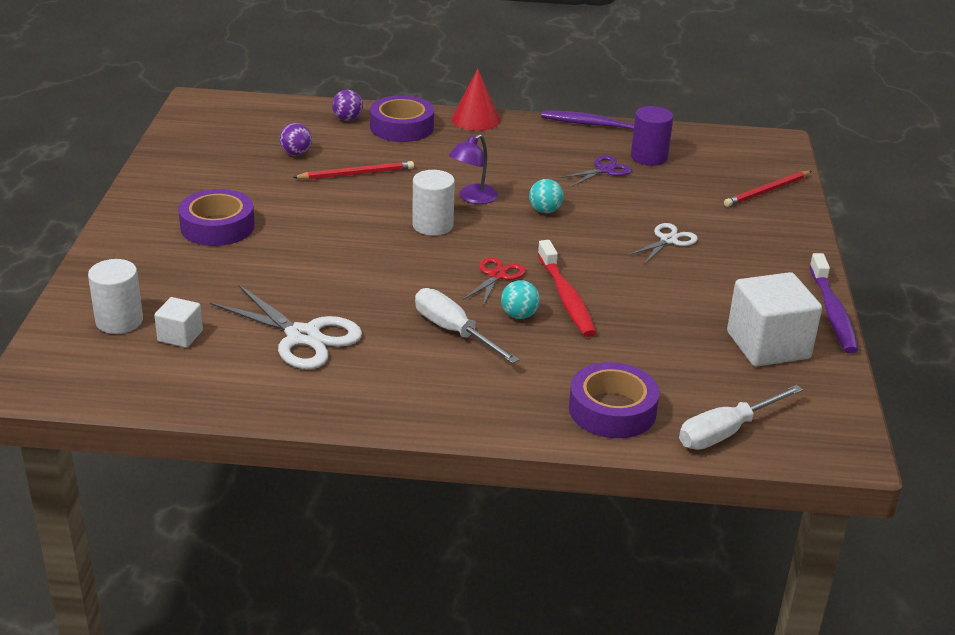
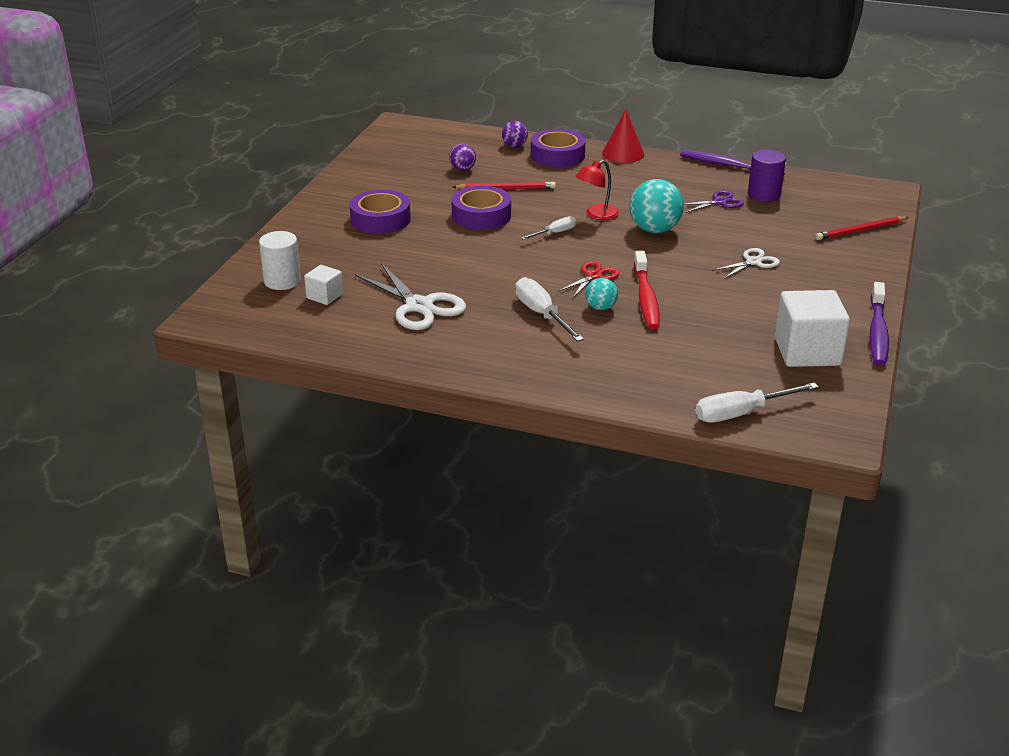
camera: 15 degrees right, 0 degrees up
white cylinder [412,170,455,236] -> white screwdriver [521,216,576,240]
purple lamp [449,134,498,204] -> red lamp [576,160,619,220]
turquoise ball [529,179,564,213] -> turquoise ball [629,179,684,233], size x1.82
purple tape [569,362,659,438] -> purple tape moved to [452,186,511,230]

